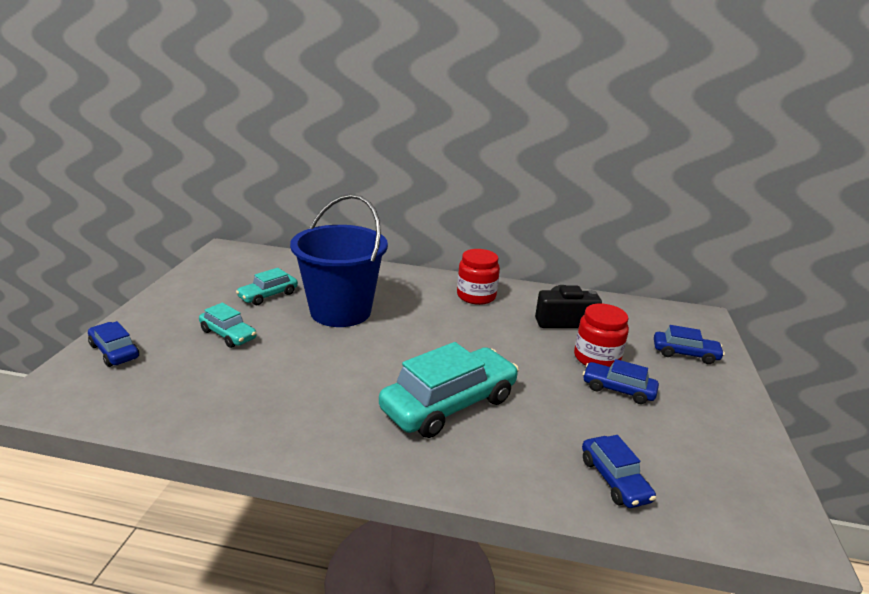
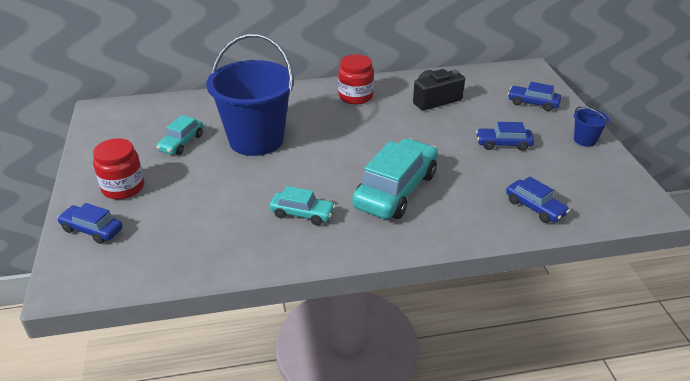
camera: 20 degrees left, 10 degrees up
turquoise car [199,303,257,348] -> turquoise car moved to [270,186,336,225]
red jar [574,303,629,367] -> red jar moved to [93,138,144,200]
blue car [654,325,725,364] -> blue car turned 150 degrees counterclockwise [508,82,561,111]
none -> blue bucket [574,106,609,147]

